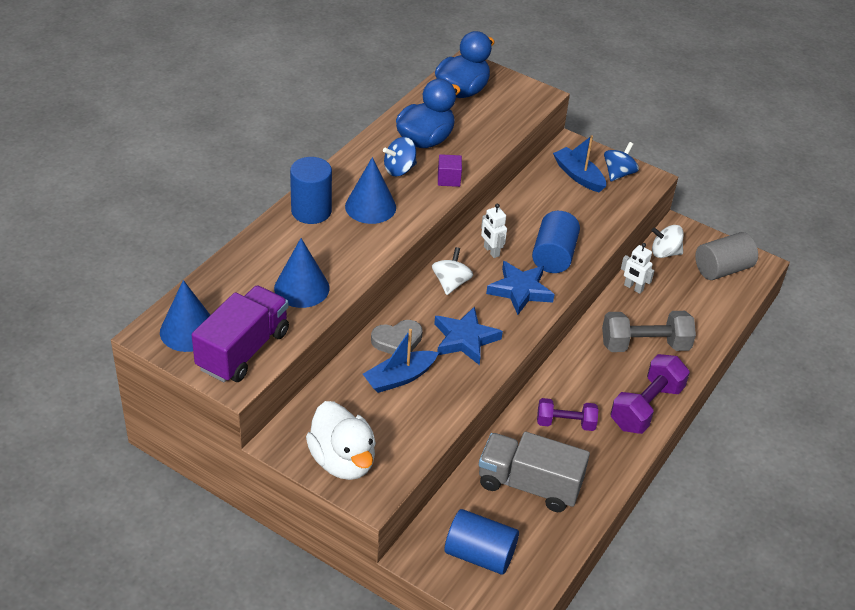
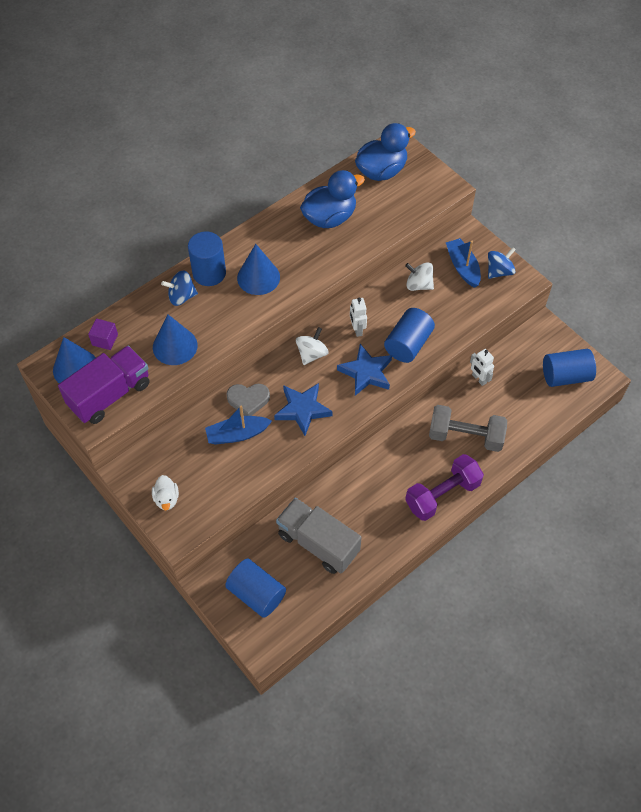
camera: 20 degrees right, 15 degrees up
white duck [306,401,376,480] -> white duck [152,475,179,510], size x0.52
blue spinning top [383,137,417,176] -> blue spinning top moved to [161,270,198,306]
purple cube [438,154,462,187] -> purple cube moved to [88,318,118,350]
purple dumbbell [537,398,598,431] -> none
white spinning top [651,225,684,258] -> white spinning top moved to [405,263,434,291]
grey cylinder [695,232,758,280] -> blue cylinder [543,349,596,387]

